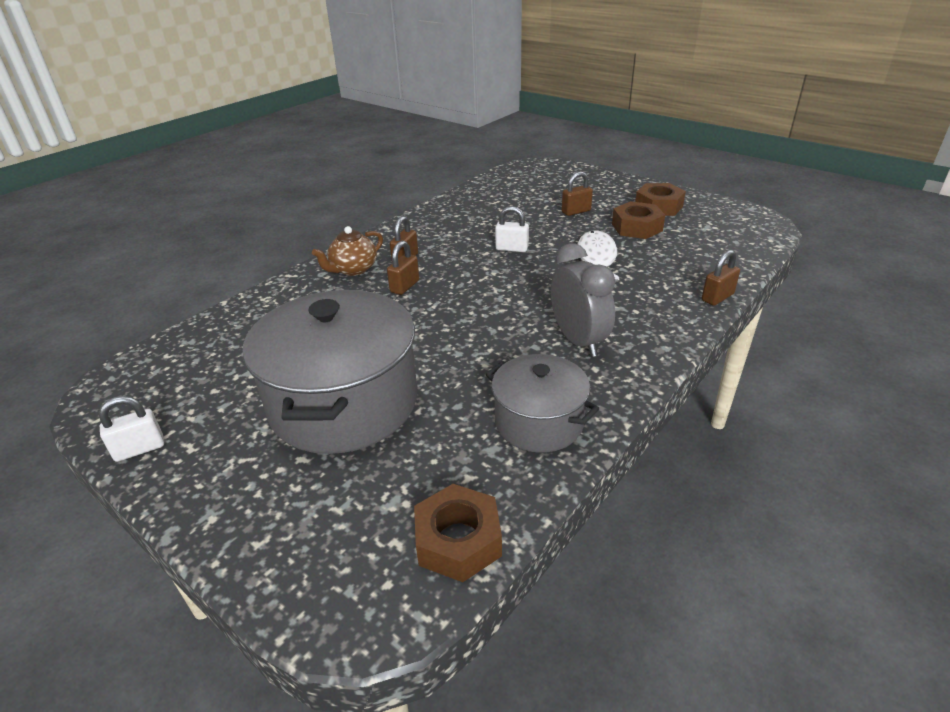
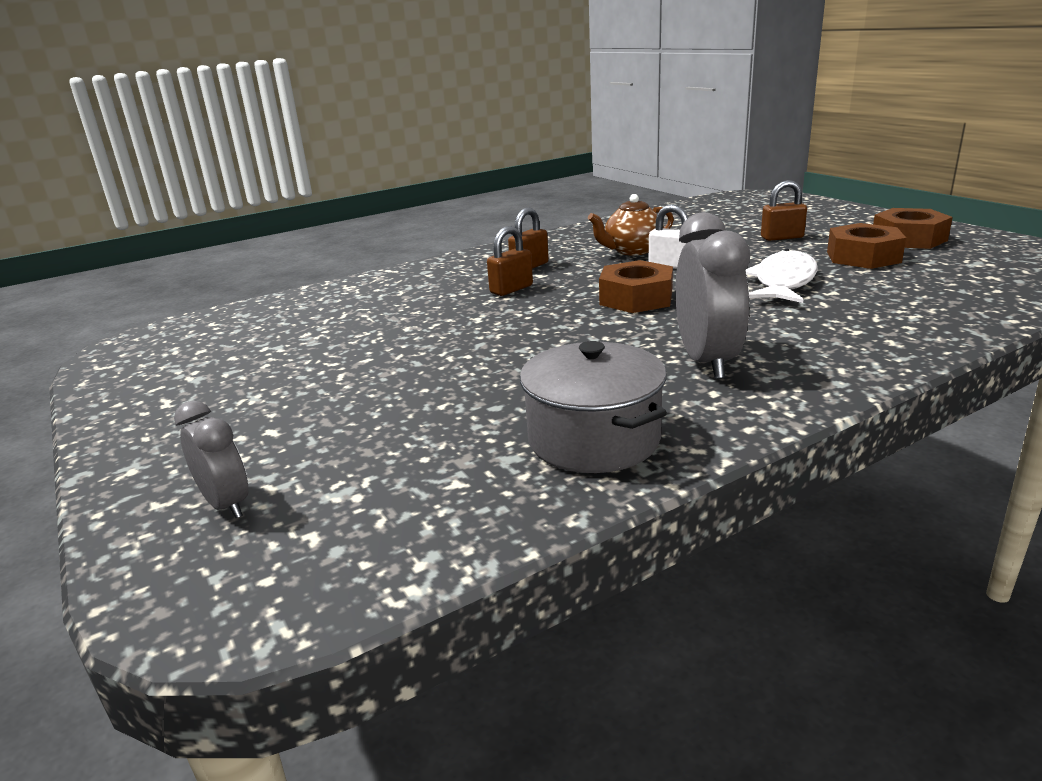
camera: 20 degrees right, 10 degrees down
white padlock [99,396,164,462] -> none
grey pot [243,290,417,454] -> none
brown teapot [312,226,383,276] -> brown teapot moved to [588,194,674,255]
brown nut [414,484,502,582] -> brown nut moved to [599,260,673,313]
brown padlock [702,250,740,306] -> none
none -> grey clock [174,400,248,518]

